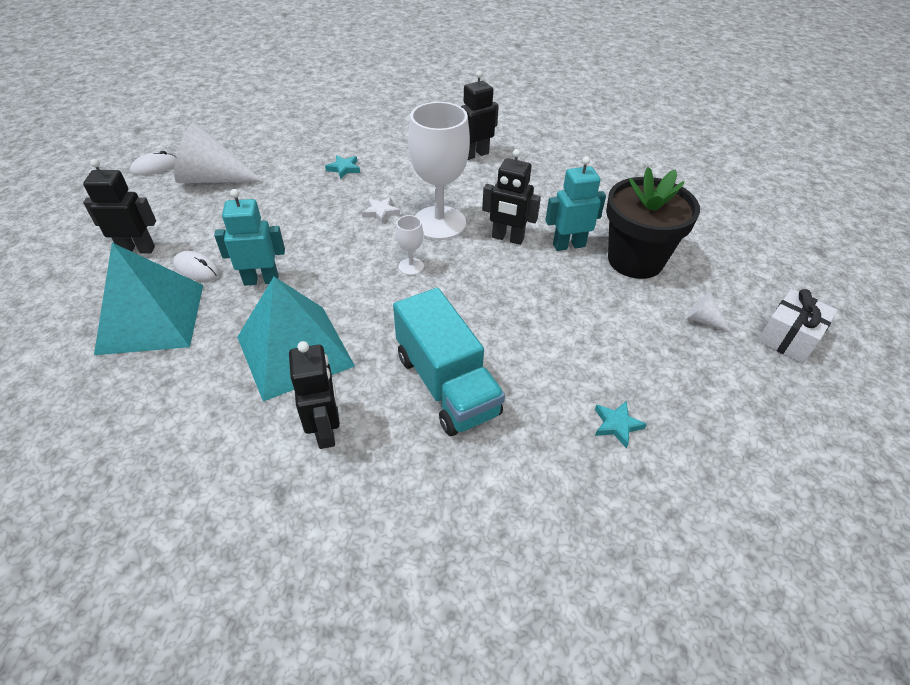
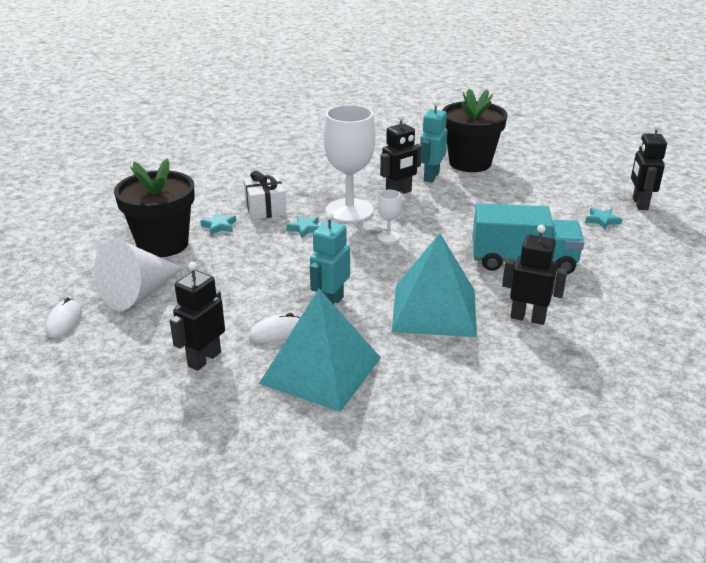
camera: 55 degrees left, 15 degrees down
white star [362,197,400,224] -> turquoise star [286,216,319,238]
black robot [460,71,499,160] -> black robot moved to [631,123,667,210]
white cone [686,292,731,332] -> none
white gift [758,289,838,364] -> white gift moved to [244,171,286,220]
none -> black flower pot [114,159,195,257]

